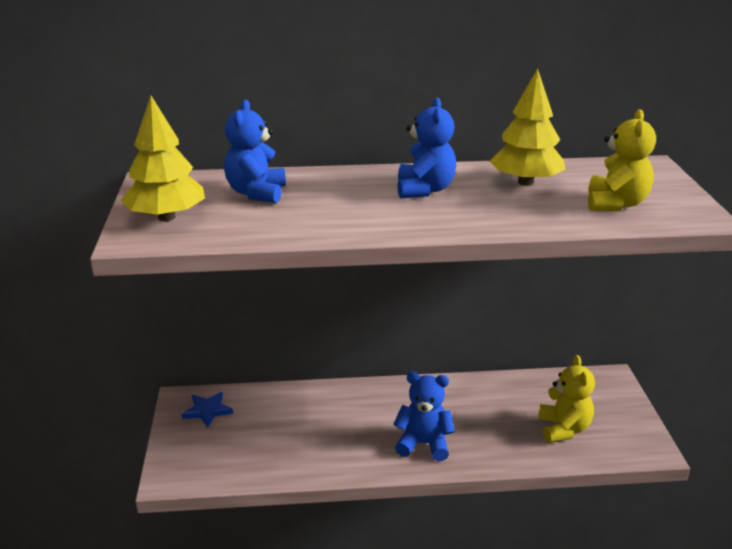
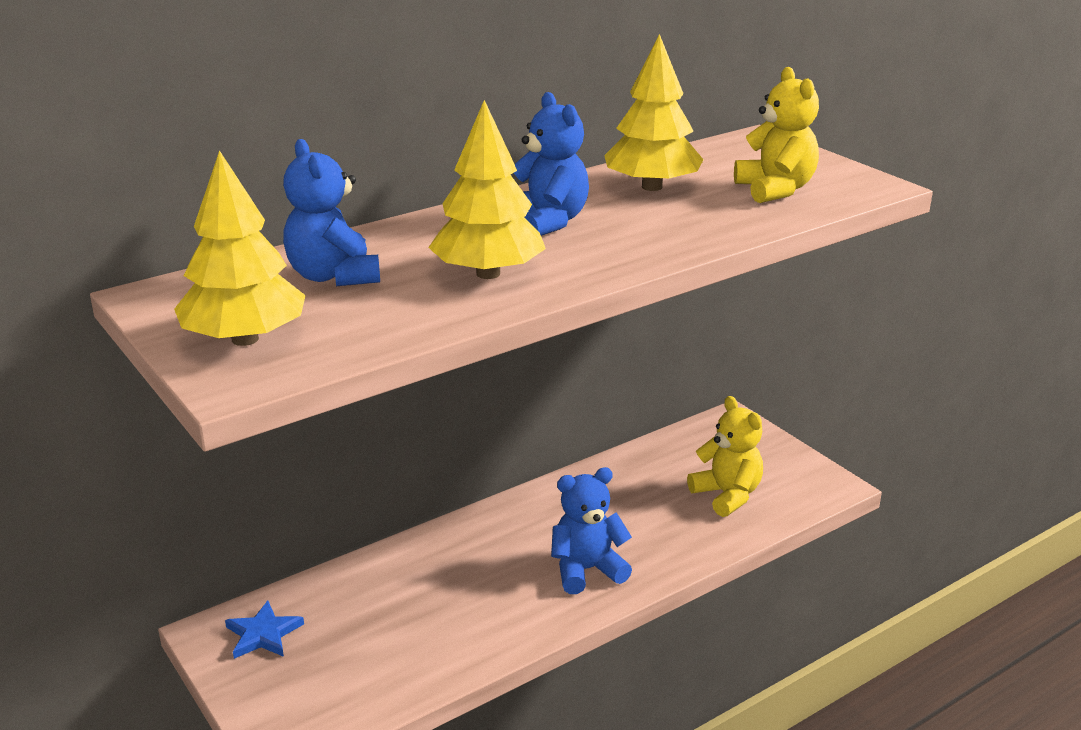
camera: 30 degrees left, 0 degrees up
none -> yellow tree [428,100,546,279]

